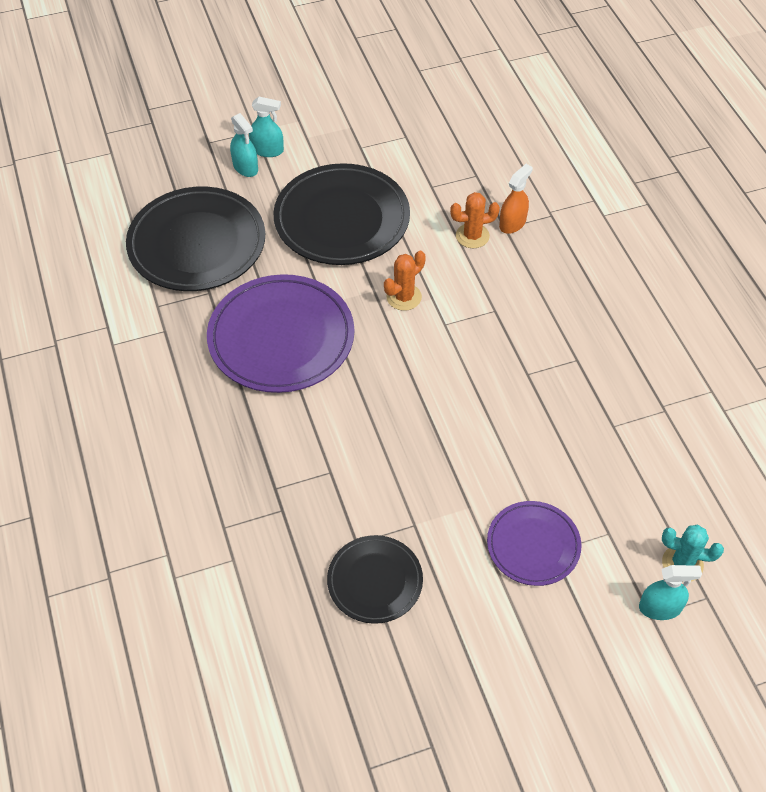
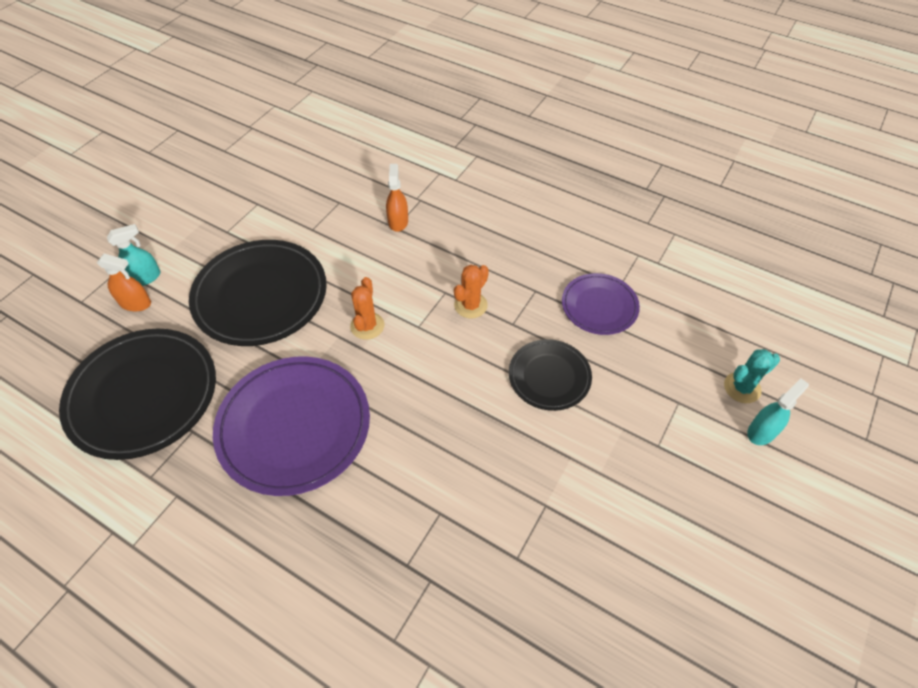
camera: 40 degrees left, 0 degrees up
turquoise spray bottle [230,113,258,177] -> orange spray bottle [97,254,151,311]
black plate [327,535,423,624] -> black plate moved to [509,339,592,411]
orange cactus [450,192,500,248] -> orange cactus moved to [454,265,489,318]
purple plate [487,501,581,586] -> purple plate moved to [562,273,640,335]

